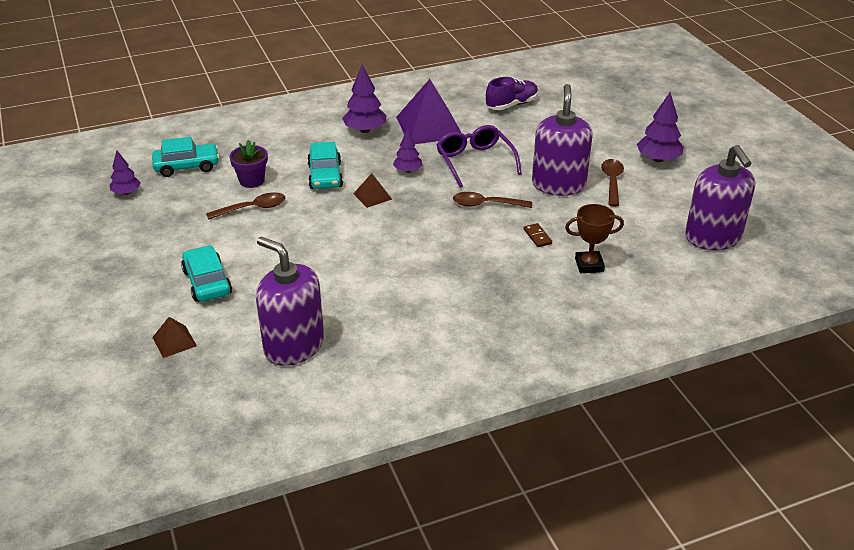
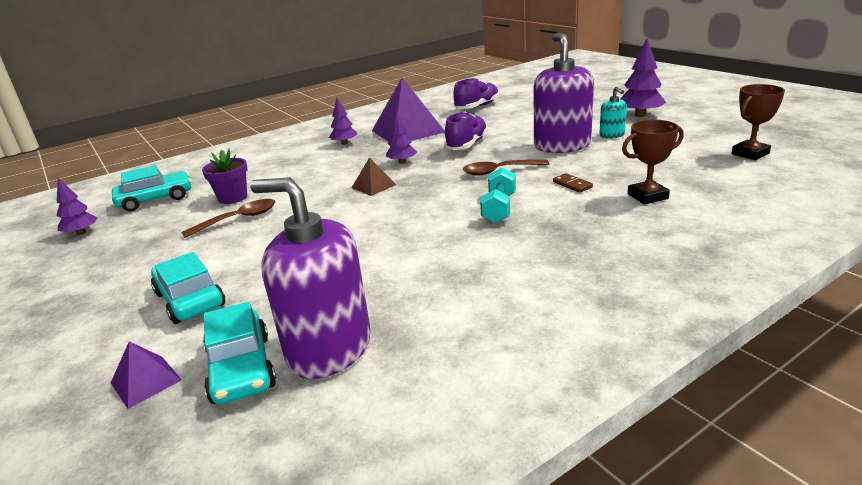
camera: 10 degrees left, 10 degrees down
brown pyramid [152,317,197,358] -> purple pyramid [111,341,182,409]
turquoise car [307,142,343,189] -> turquoise car moved to [203,302,276,404]
purple tree [342,65,387,133] -> purple tree [329,98,357,145], size x0.63
purple glasses [437,125,522,188] -> purple shoe [444,112,488,150]
brown spoon [601,159,624,207] -> turquoise soap dispenser [599,87,627,139]
purple soap dispenser [685,145,755,250] -> brown trophy [731,84,785,160]
none -> turquoise dumbbell [480,167,516,223]

